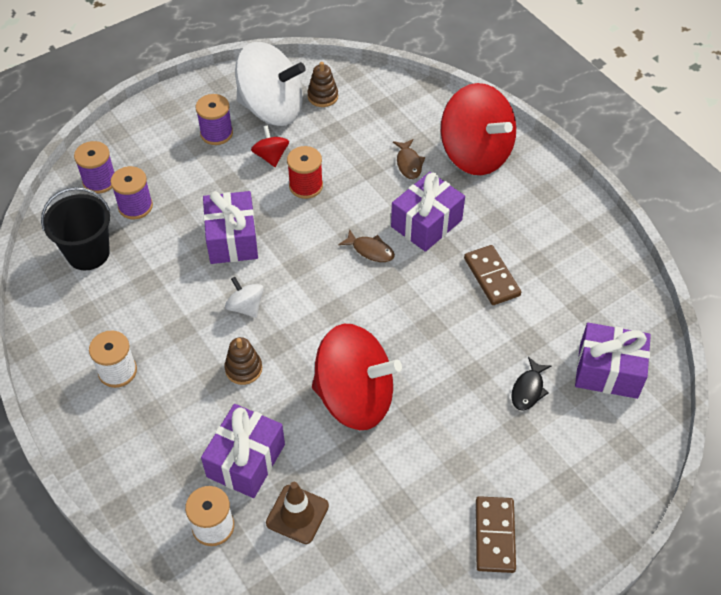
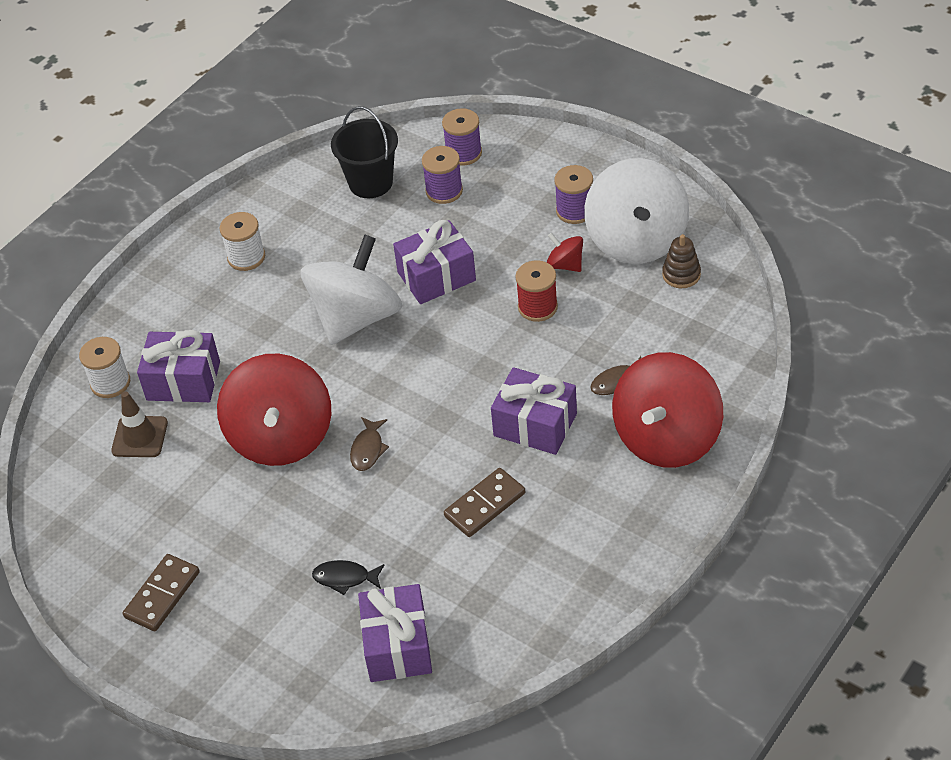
camera: 75 degrees right, 5 degrees down
brown stacking toy [224,337,262,385] -> none
white spinning top [225,277,264,318] -> white spinning top [300,235,402,345], size x2.29
red spinning top [251,125,289,167] -> red spinning top turned 105 degrees counterclockwise [547,233,583,272]
brown fish [338,229,395,262] -> brown fish moved to [350,417,389,471]
brown domino [476,496,516,573] -> brown domino turned 45 degrees counterclockwise [123,554,200,631]

